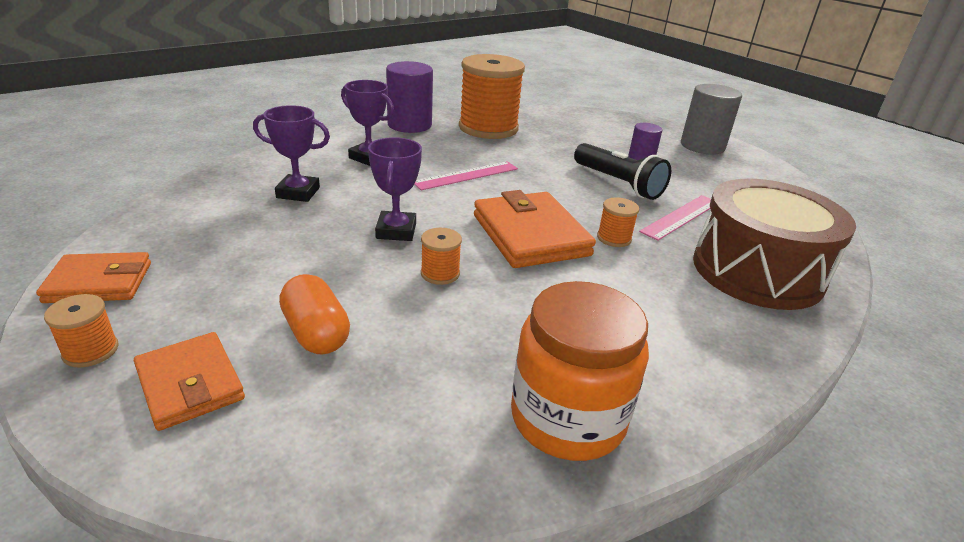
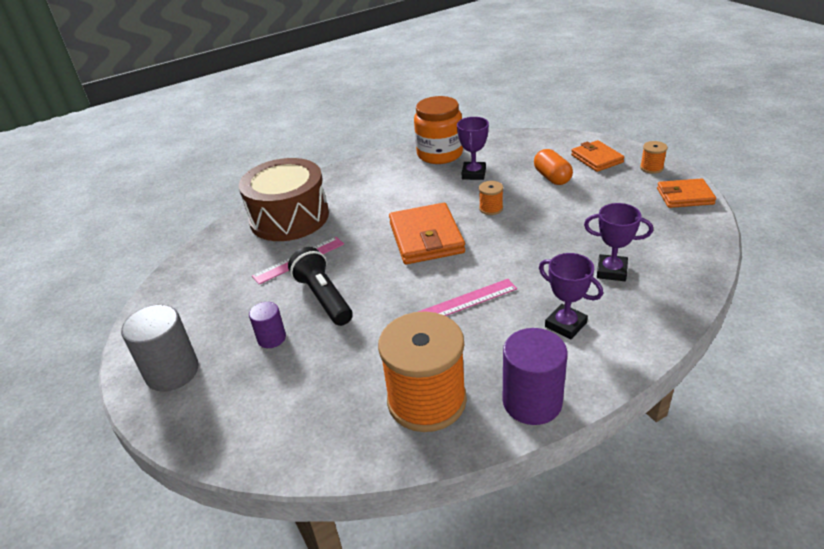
camera: 165 degrees left, 5 degrees up
purple trophy [368,137,422,241] -> purple trophy moved to [457,117,489,180]
orange spool [597,198,639,247] -> none

